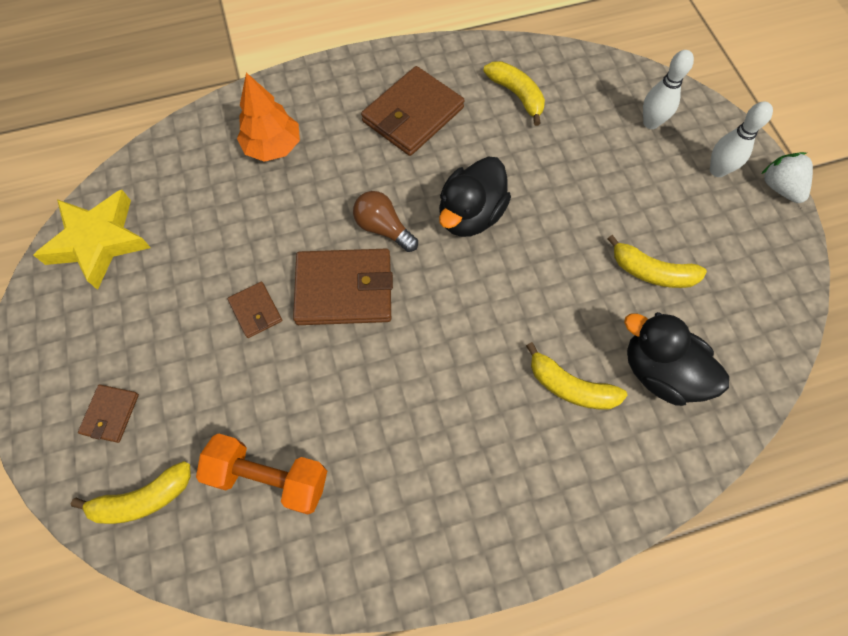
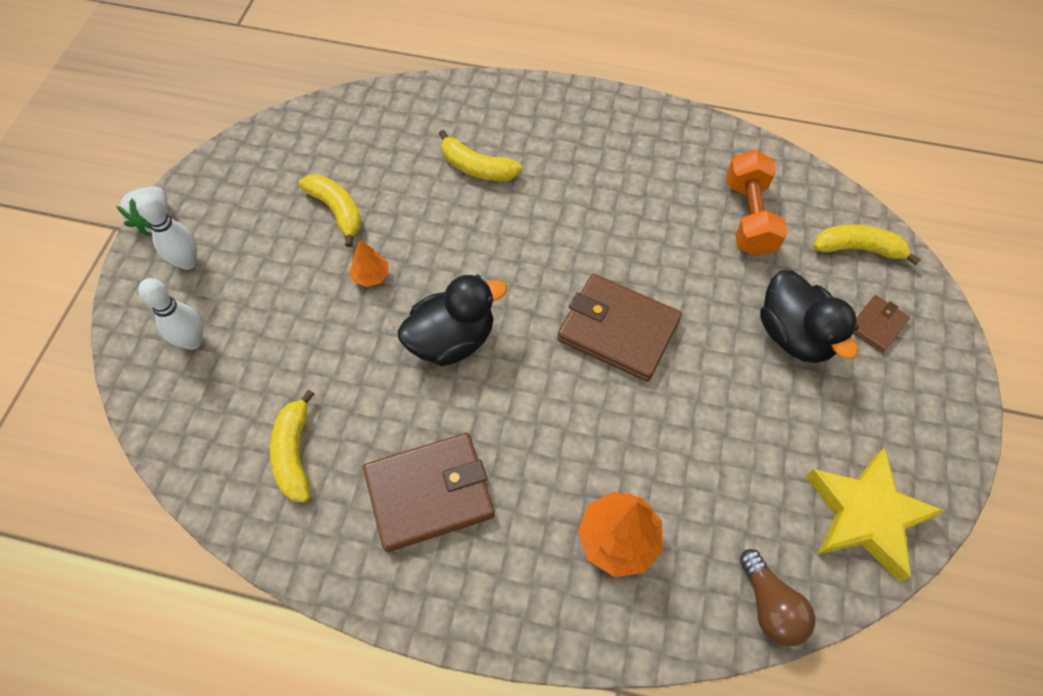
camera: 150 degrees left, 5 degrees down
orange dumbbell [196,433,327,515] -> orange dumbbell turned 45 degrees clockwise [726,150,788,256]
brown wallet [228,282,282,338] -> none
brown light bulb [353,191,418,252] -> brown light bulb moved to [740,549,815,646]
yellow banana [526,342,627,410] -> yellow banana turned 150 degrees clockwise [439,130,522,181]
black duck [624,312,729,406] -> black duck moved to [760,270,859,363]
none -> orange tree [349,240,389,287]

